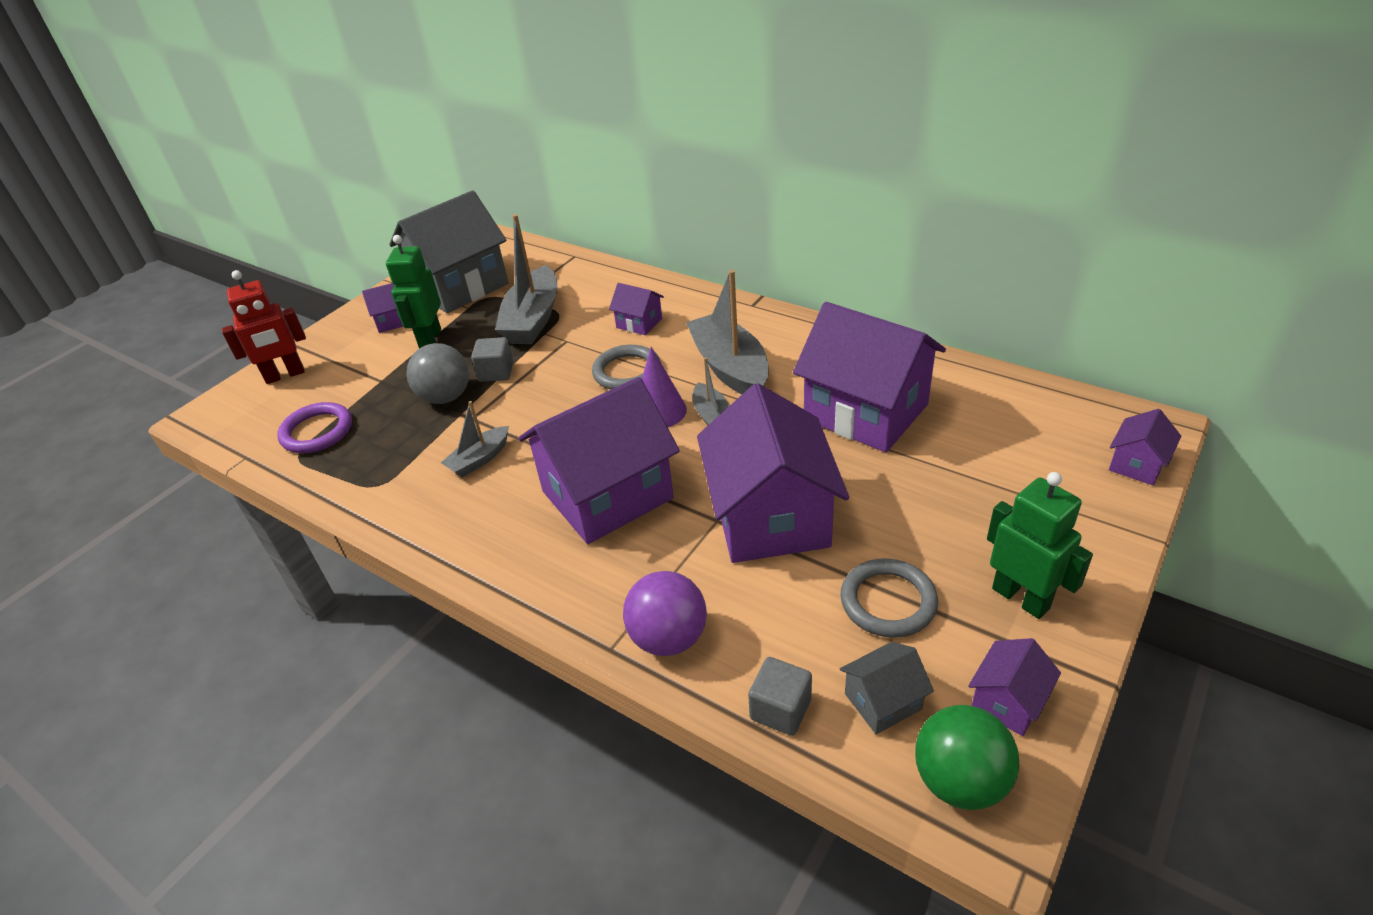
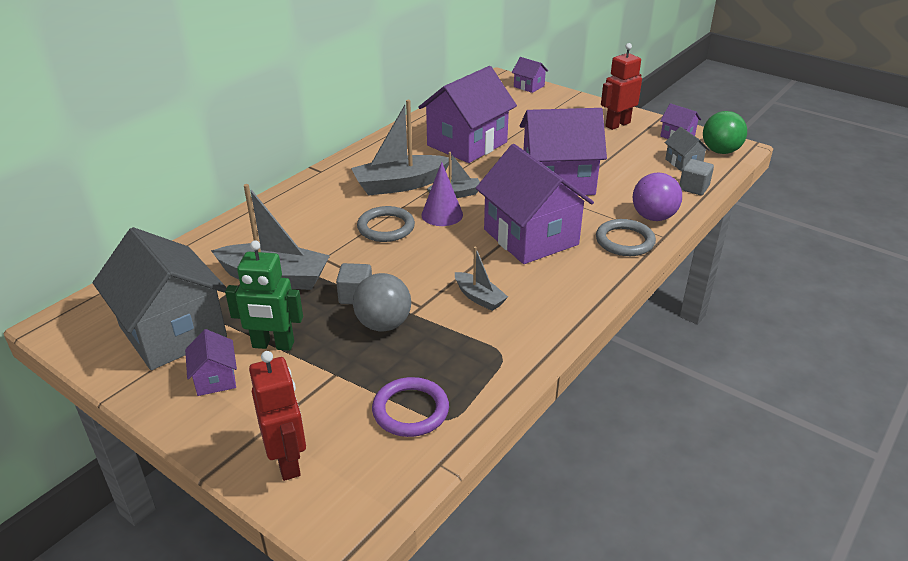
camera: 90 degrees left, 5 degrees down
purple house [609,283,664,335] -> none
grey ring [840,558,938,638] -> grey ring moved to [596,219,656,256]
green robot [987,472,1093,619] -> red robot [601,43,642,130]

